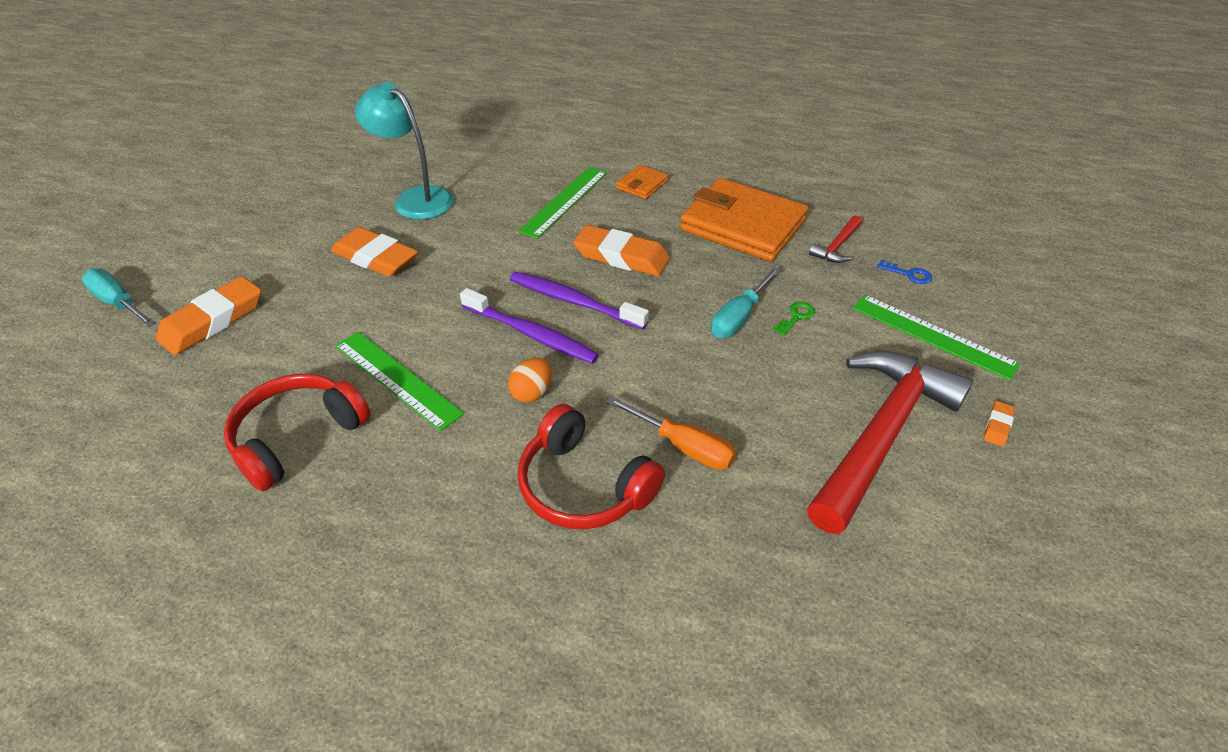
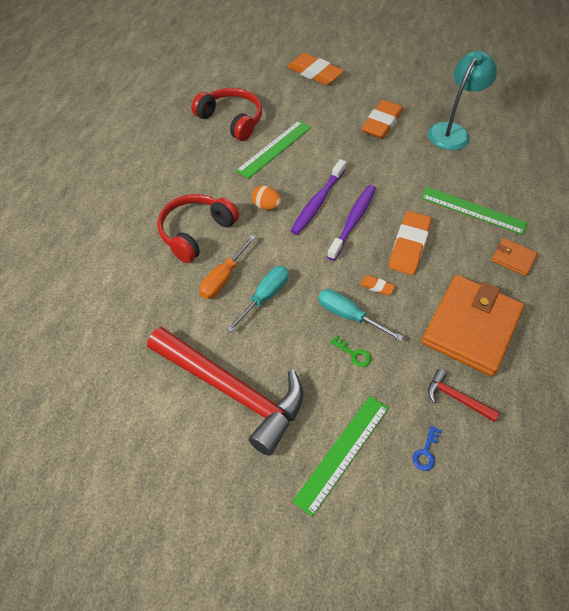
camera: 85 degrees right, 10 degrees up
turquoise screwdriver [82,269,156,327] -> turquoise screwdriver moved to [226,266,289,332]
orange eraser [984,401,1015,447] -> orange eraser moved to [360,275,395,296]

